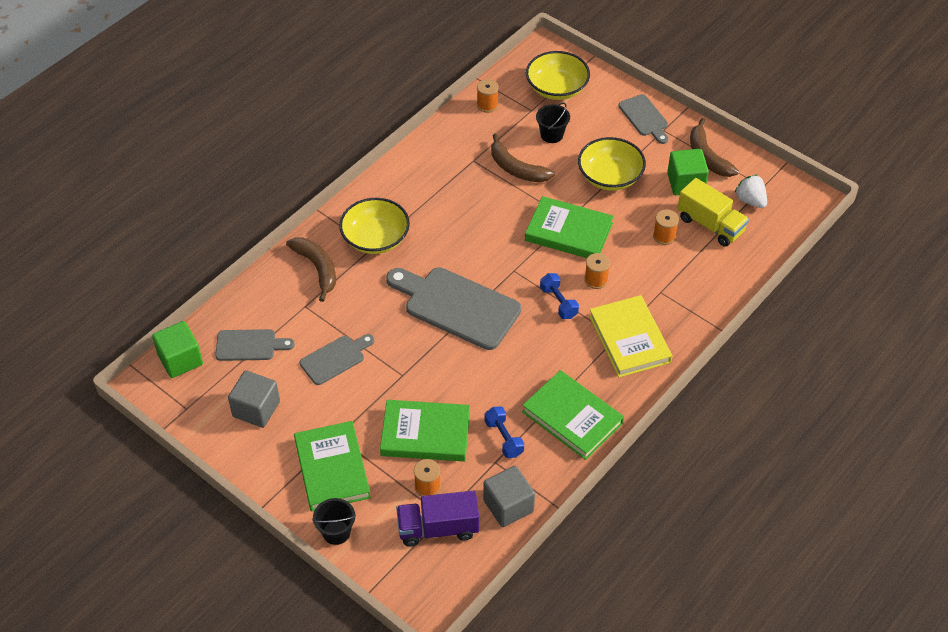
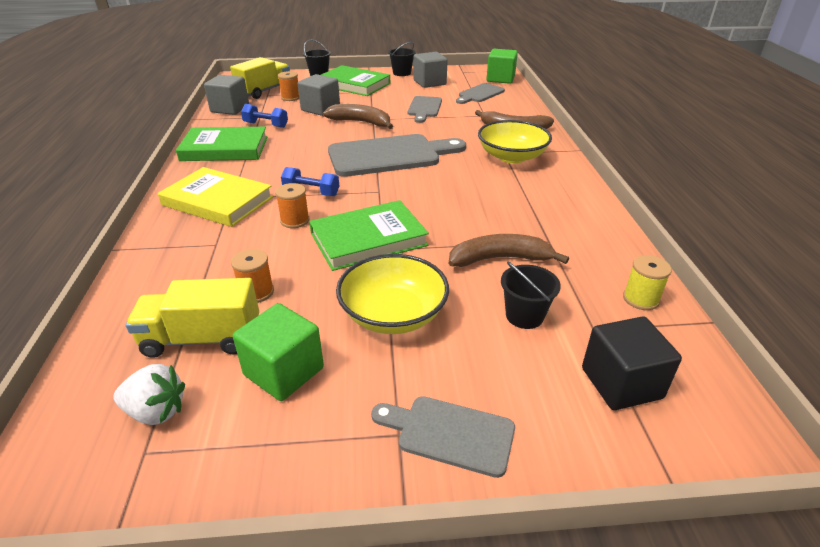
camera: 135 degrees right, 15 degrees down
green book [380,400,470,461] -> grey cube [298,74,340,116]
purple truck [396,490,479,547] -> yellow truck [230,57,290,99]
orange spool [477,79,499,113] -> yellow spool [623,255,672,310]
yellow bowl [526,51,590,100] -> black cube [582,316,682,410]
brown banana [690,118,739,177] -> brown banana moved to [323,104,393,129]
none -> black bucket [388,42,416,76]

